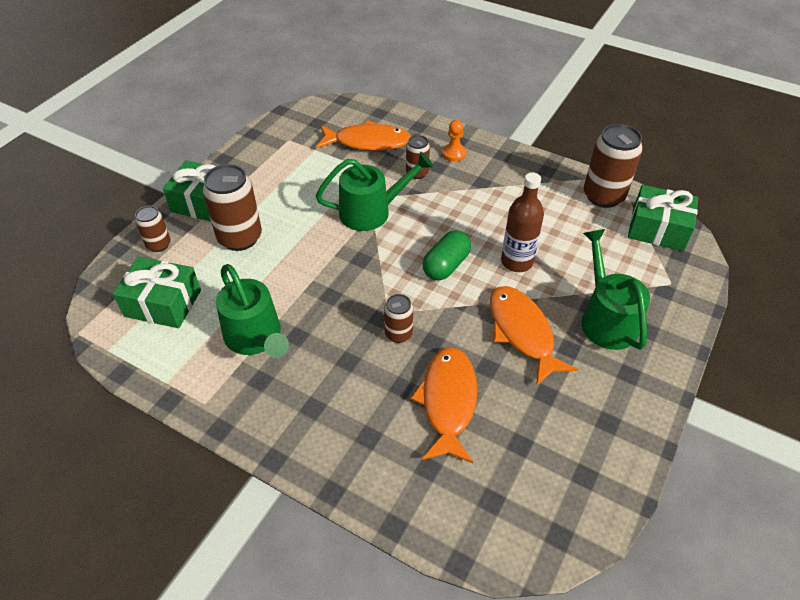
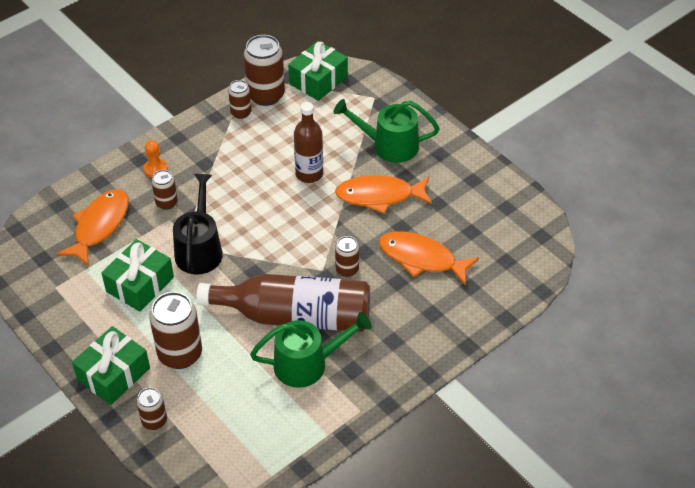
camera: 70 degrees left, 0 degrees up
green gift [113,257,201,328] -> green gift moved to [102,239,174,312]
green watering can [316,152,433,231] -> black watering can [173,174,223,274]
green capsule [422,230,471,280] -> none
none -> brown bottle [196,274,370,332]
none -> brown can [228,80,251,119]

